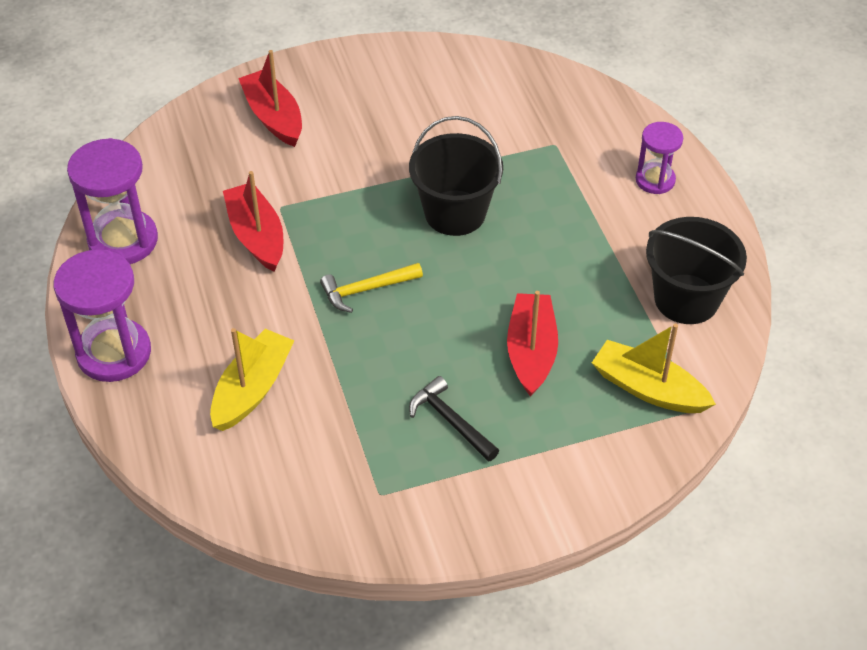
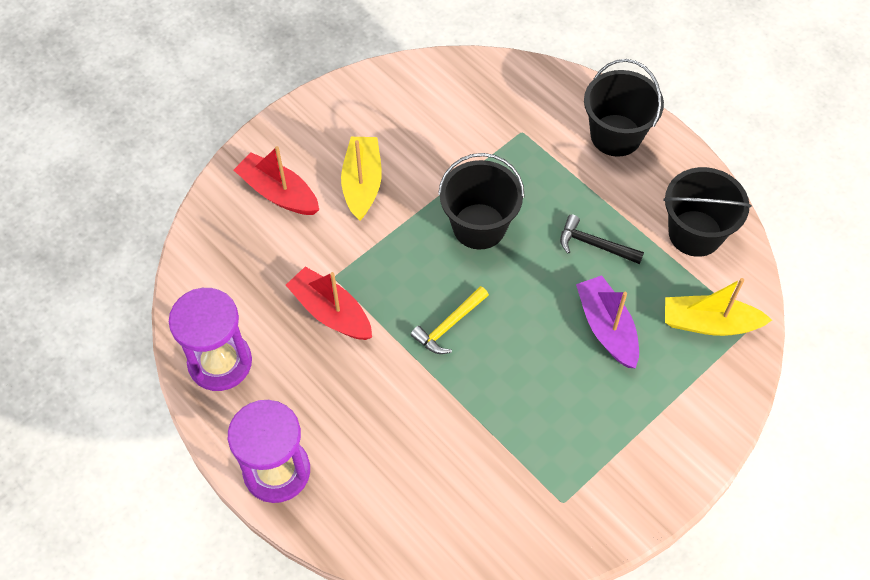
camera: 25 degrees left, 10 degrees up
yellow boat [210,328,295,431] -> yellow boat moved to [341,137,382,221]
black hammer [409,376,499,462] -> black hammer moved to [560,214,644,264]
red boat [507,291,558,397] -> purple boat [576,275,639,368]
purple hourglass [636,122,683,194] -> black bucket [584,59,664,157]

